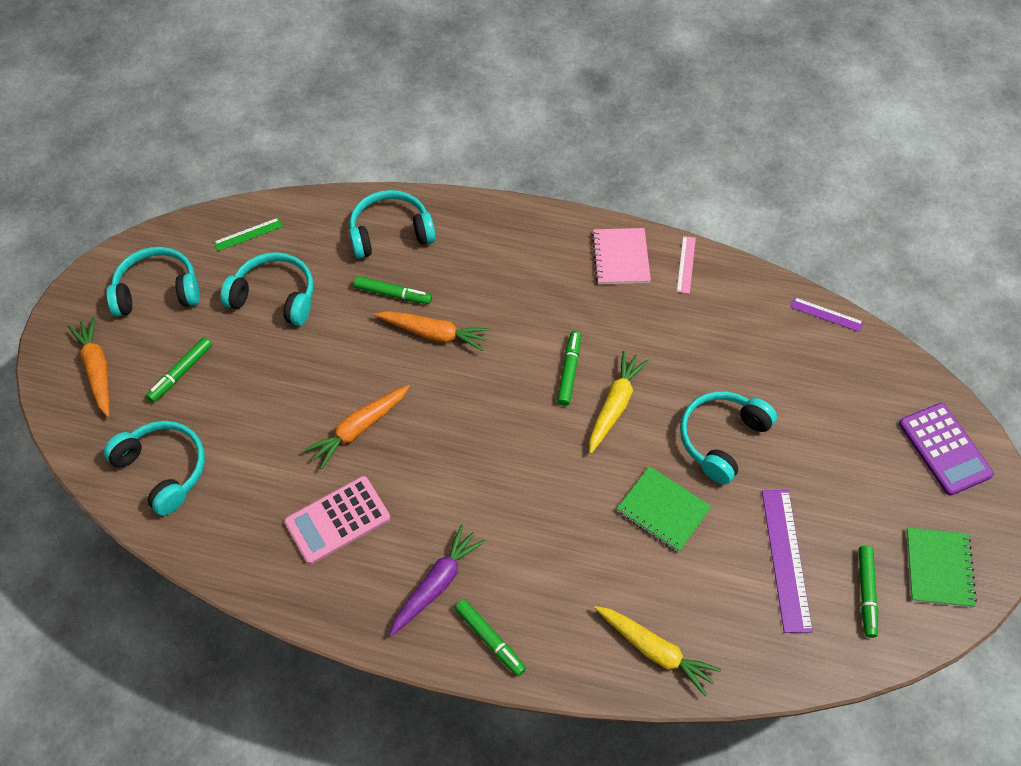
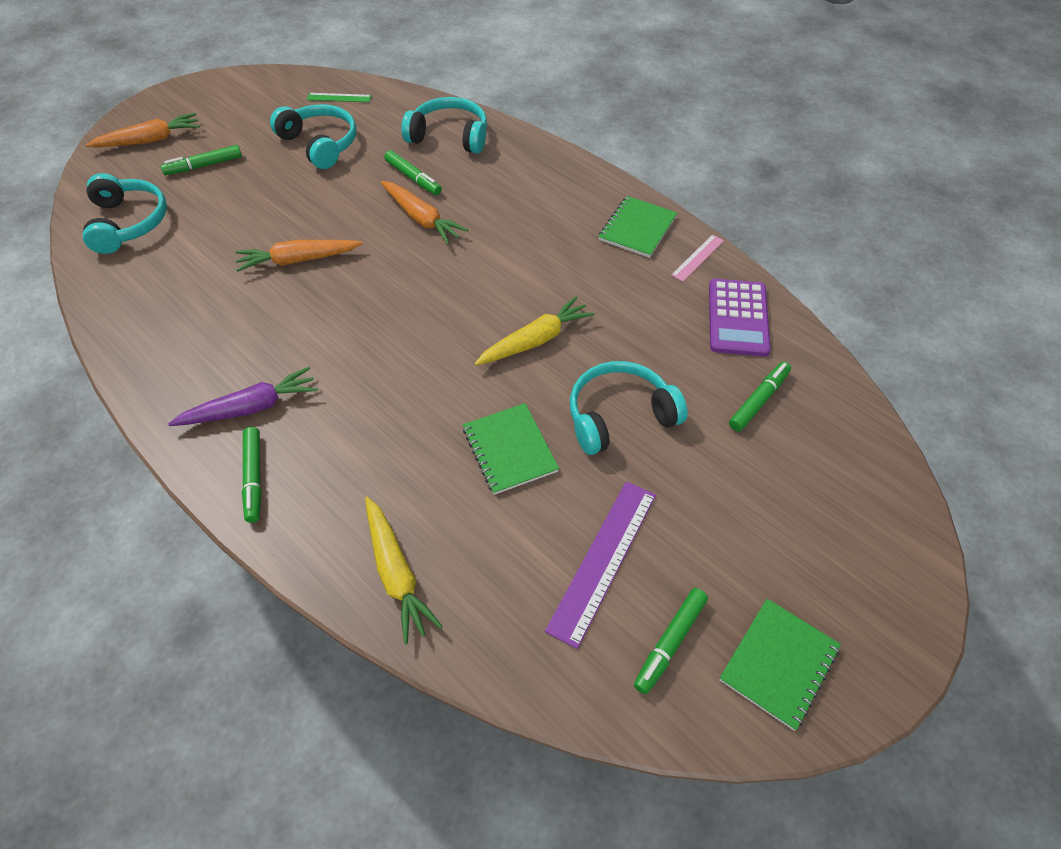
camera: 30 degrees right, 5 degrees down
orange carrot [68,317,109,417] -> orange carrot turned 60 degrees clockwise [85,113,200,147]
turquoise headphones [106,247,200,316] -> none
pink calculator [284,476,390,564] -> none
green marker [557,331,581,406] -> green marker moved to [729,362,791,432]
pink notebook [592,228,651,284] -> green notebook [599,196,677,258]
purple ruler [791,297,863,332] -> none
purple calculator [899,403,994,496] -> purple calculator moved to [709,279,771,357]

